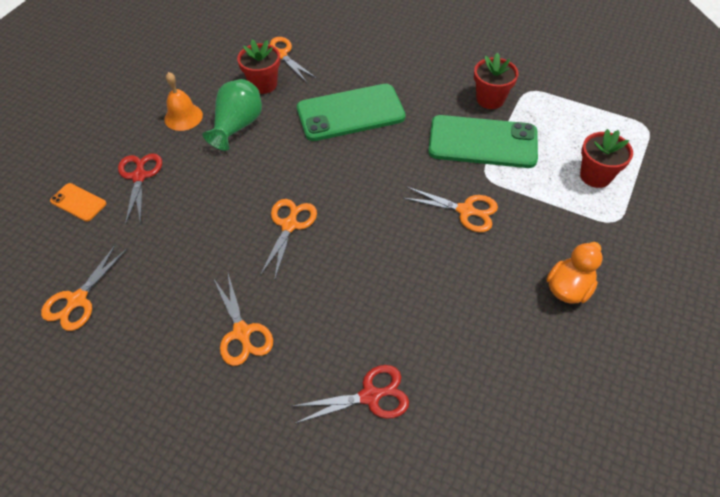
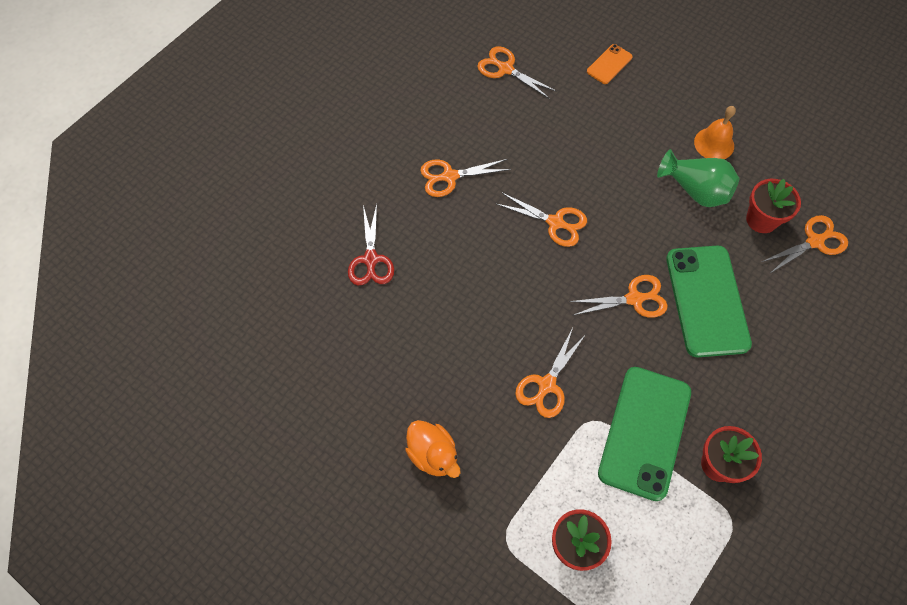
camera: 100 degrees right, 10 degrees up
red scissors [118,153,162,225] -> none
none -> orange scissors [569,275,668,318]

